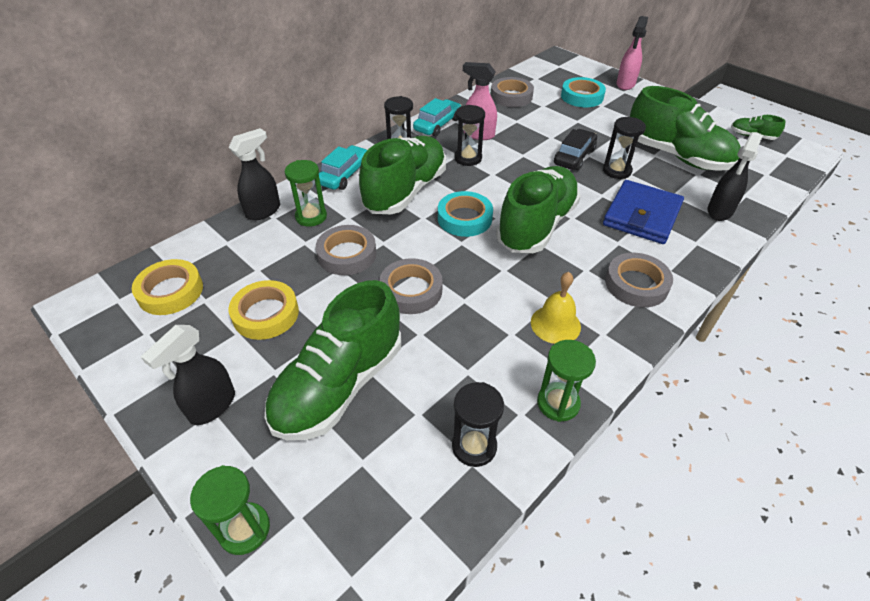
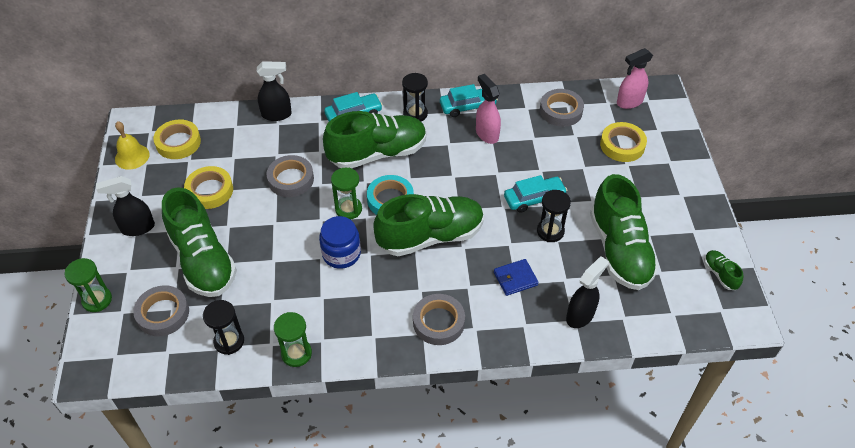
camera: 40 degrees right, 5 degrees up
green shoe [265,280,401,440] -> green shoe turned 105 degrees counterclockwise [162,187,237,297]
green hourglass [284,160,327,227] -> green hourglass moved to [331,168,362,220]
grey tape [379,258,443,314] -> grey tape moved to [133,285,189,336]
black hourglass [454,105,485,166] -> none
yellow bell [531,272,581,344] -> yellow bell moved to [115,121,150,170]
black car [554,129,597,171] -> turquoise car [504,175,567,213]
turquoise tape [561,77,606,107] -> yellow tape [600,122,647,162]
blue wallet [603,180,684,244] -> blue wallet [494,259,539,296], size x0.55
pink spray bottle [616,16,648,90] -> pink spray bottle moved to [617,48,653,109]
black spray bottle [707,133,763,221] -> black spray bottle turned 150 degrees clockwise [566,256,608,328]
none -> blue jar [319,216,361,269]

